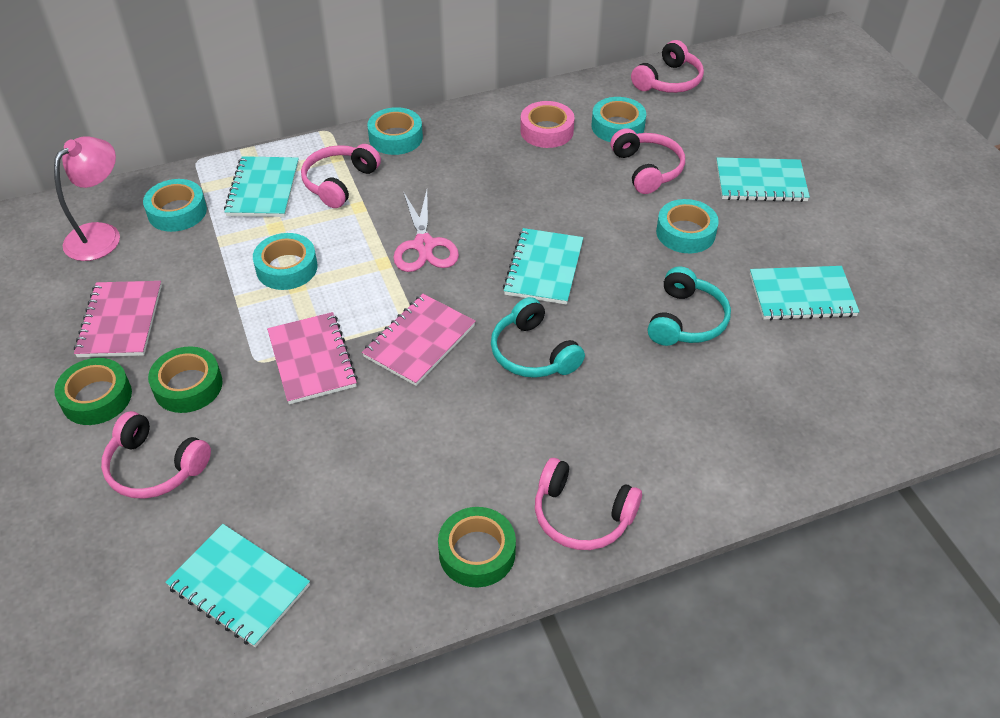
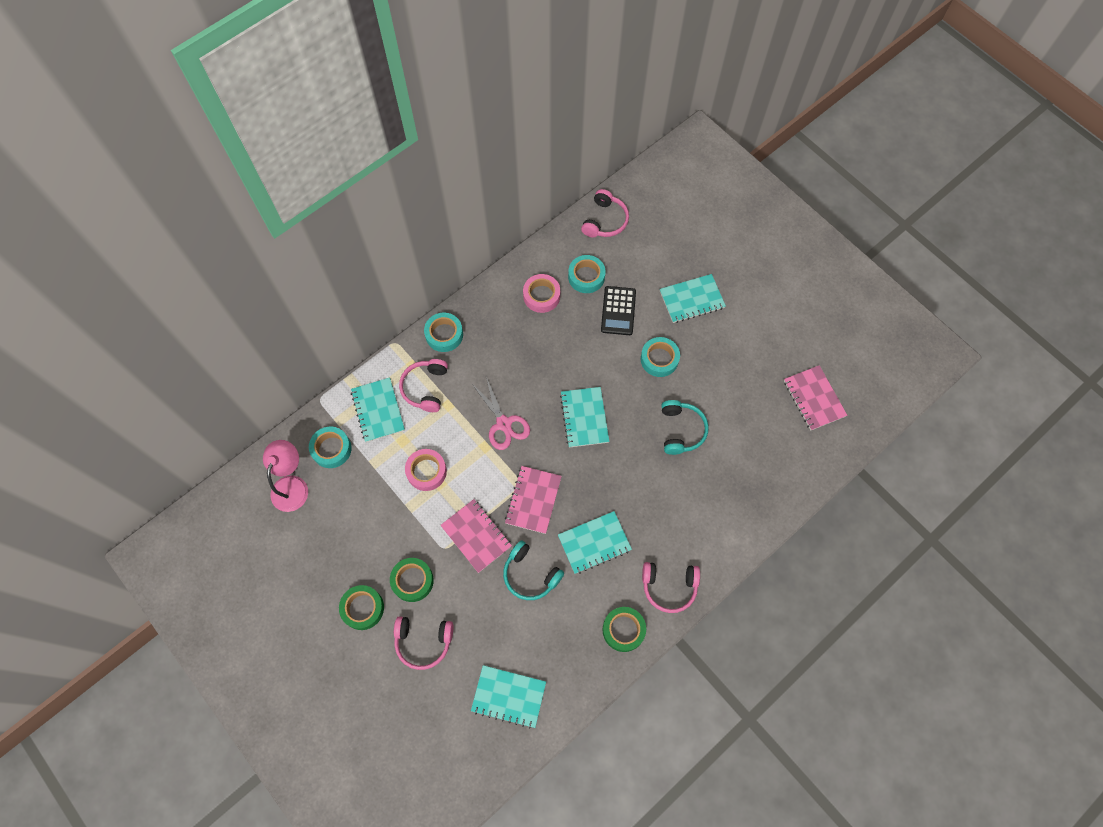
camera: 20 degrees left, 20 degrees up
pink notebook [74,281,162,357] -> pink notebook moved to [784,365,847,430]
turquoise tape [253,233,317,290] -> pink tape [405,449,447,491]
turquoise headphones [491,297,585,378] -> turquoise headphones moved to [503,540,564,600]
pink headphones [610,128,685,194] -> black calculator [601,286,636,335]
turquoise notebook [750,266,859,320] -> turquoise notebook moved to [558,511,632,574]

